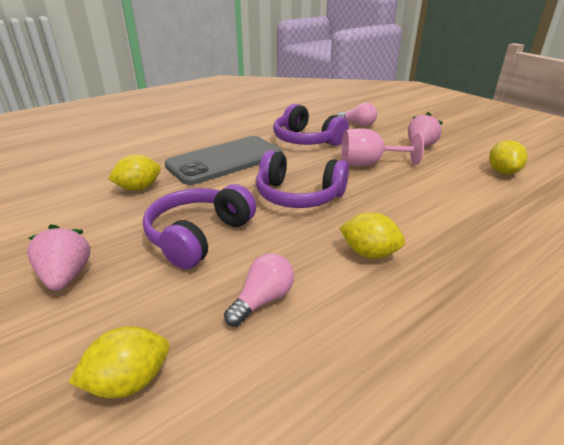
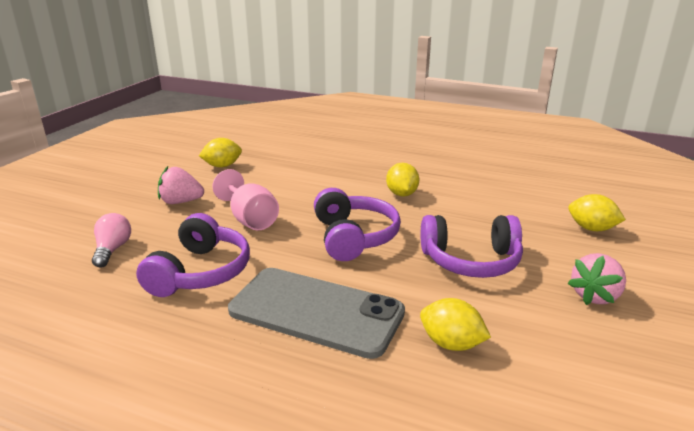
camera: 120 degrees left, 5 degrees down
pink light bulb [224,253,294,327] -> none

